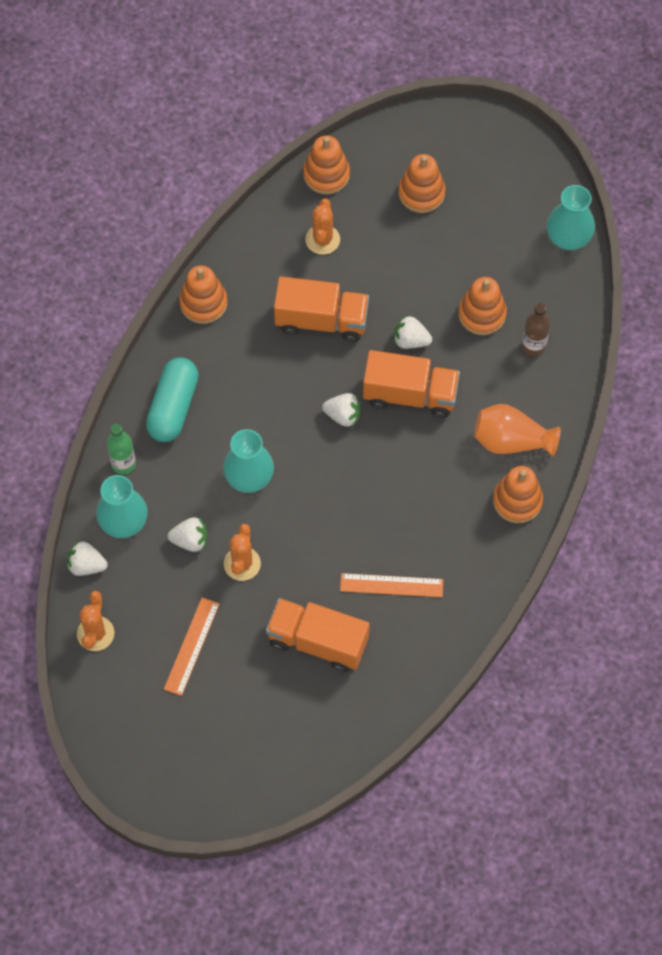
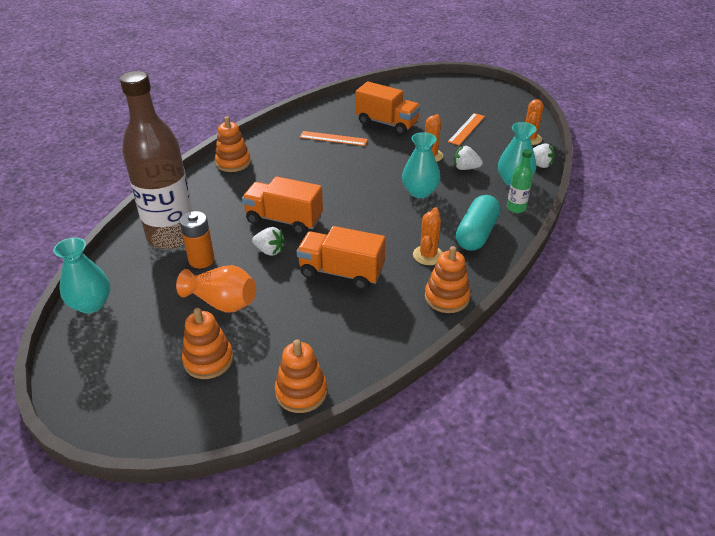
camera: 170 degrees left, 25 degrees down
orange cactus [306,198,340,255] -> orange cactus moved to [413,207,443,265]
white strawberry [322,393,361,427] -> none
orange stacking toy [459,277,507,335] -> orange battery [180,211,215,268]
orange vase [474,404,561,457] -> orange vase moved to [176,265,256,313]
brown bottle [522,303,550,356] -> brown bottle [120,71,193,249], size x2.45

